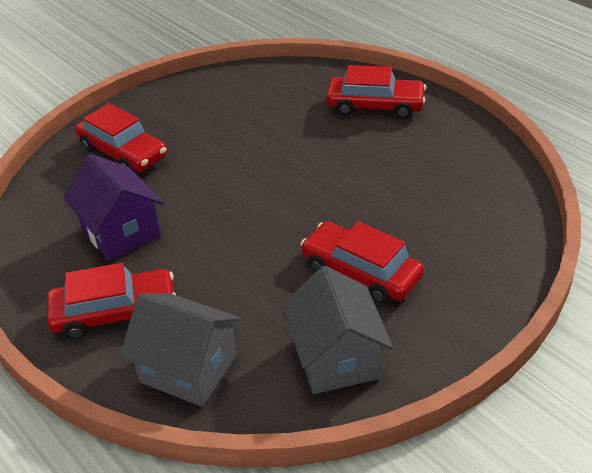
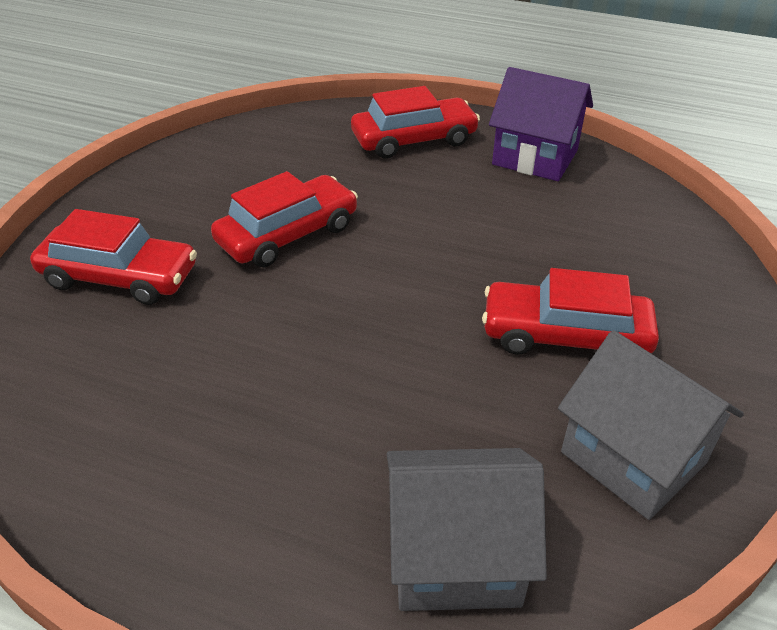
camera: 30 degrees left, 0 degrees up
red car [47,263,176,340] -> red car moved to [211,171,358,267]
purple house [63,154,164,261] -> purple house moved to [489,67,593,181]

